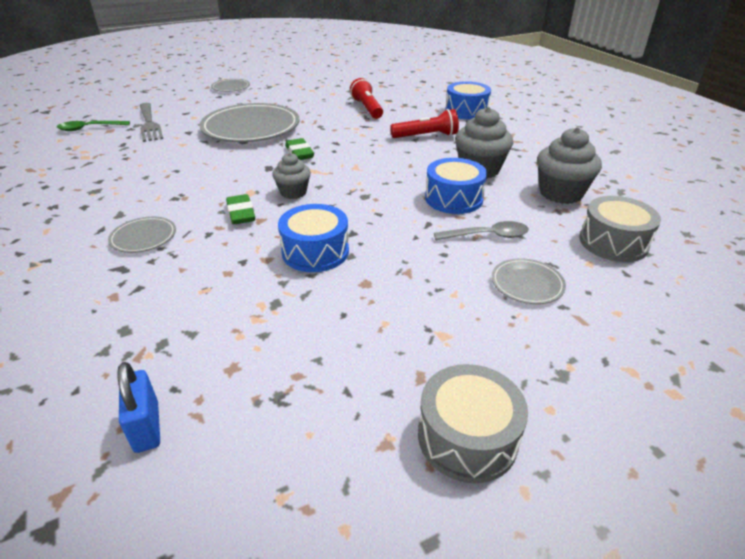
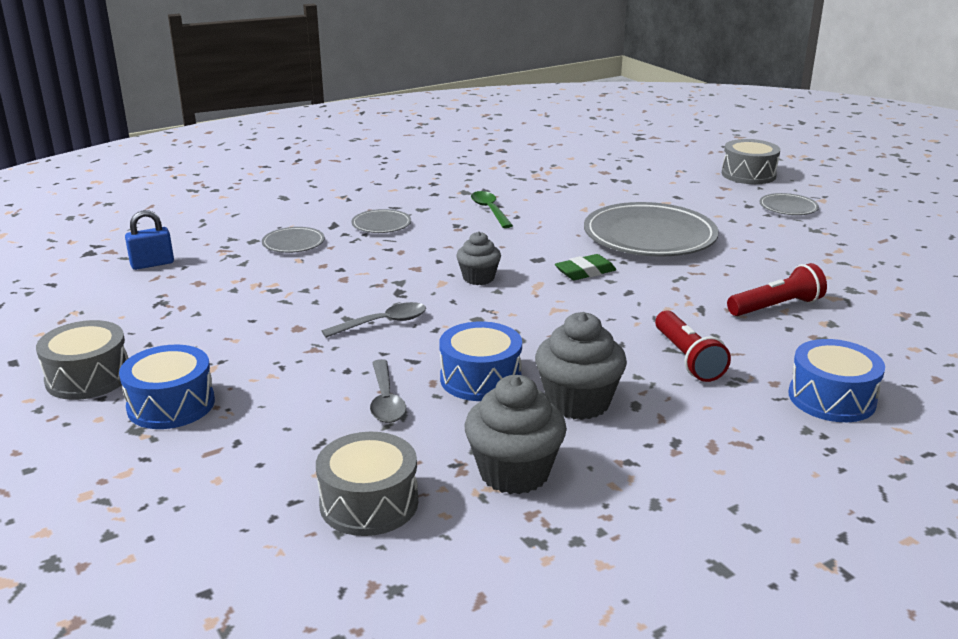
camera: 85 degrees right, 10 degrees down
green spoon [57,121,130,131] -> green spoon moved to [471,191,513,228]
grey fork [140,103,163,142] -> none
green eraser [226,194,255,225] -> none
blue drum [278,204,349,272] -> blue drum moved to [119,345,215,429]
grey plate [492,258,566,304] -> grey plate moved to [262,227,325,253]
none -> grey spoon [322,302,426,338]
none -> grey drum [722,139,780,184]

